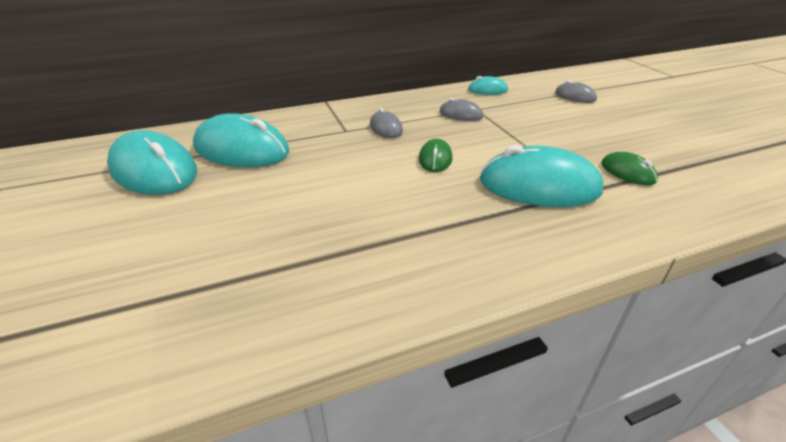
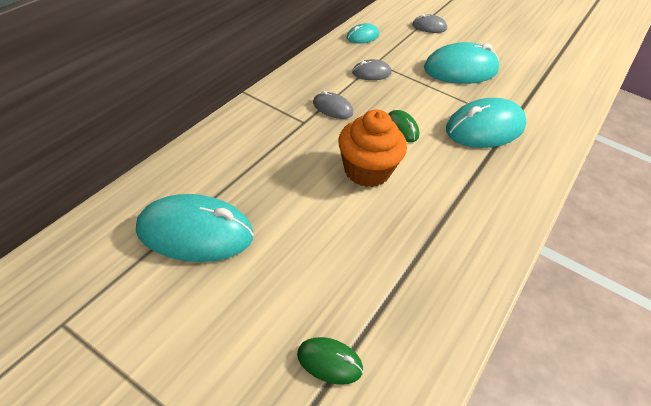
camera: 40 degrees left, 10 degrees up
turquoise mouse [193,113,289,167] -> turquoise mouse moved to [424,42,499,84]
green mouse [602,152,658,185] -> green mouse moved to [297,337,363,385]
none -> orange cupcake [338,109,407,187]

